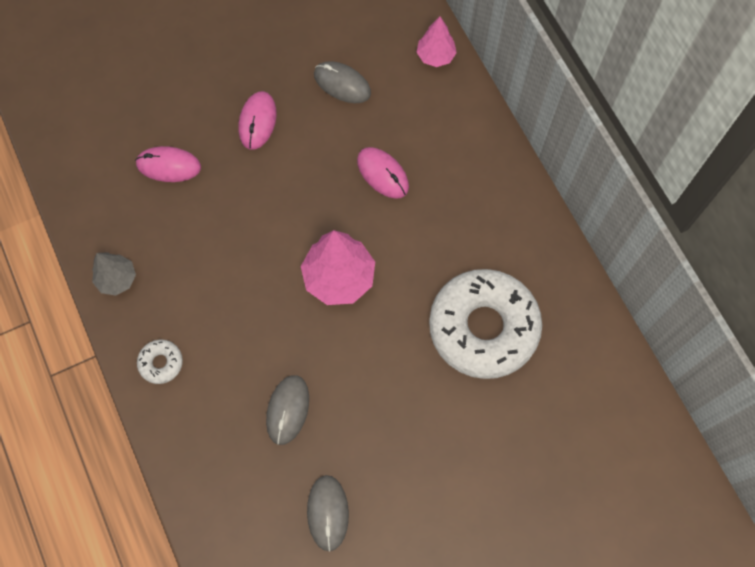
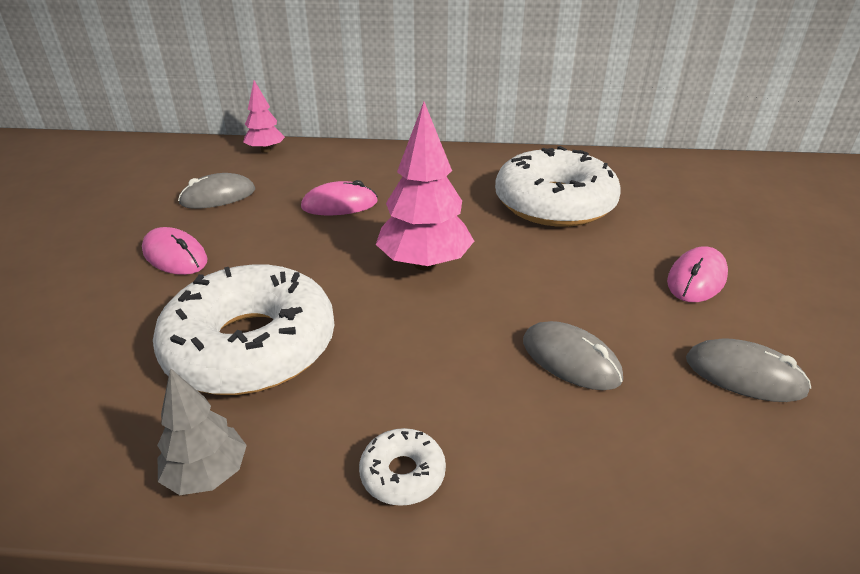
camera: 60 degrees left, 35 degrees down
pink mouse [135,146,201,182] -> pink mouse moved to [667,246,728,302]
none -> white donut [153,264,334,395]

